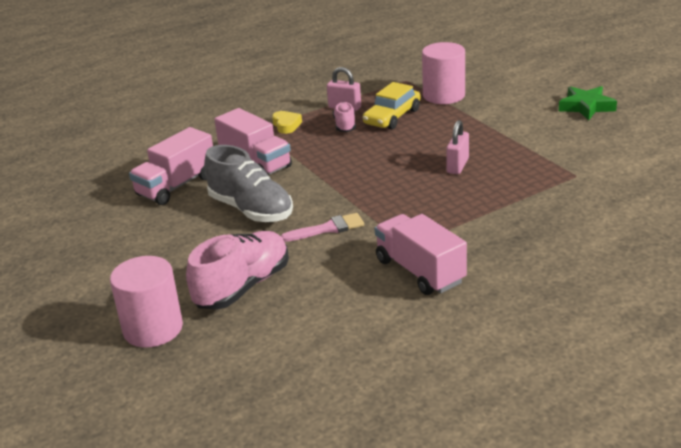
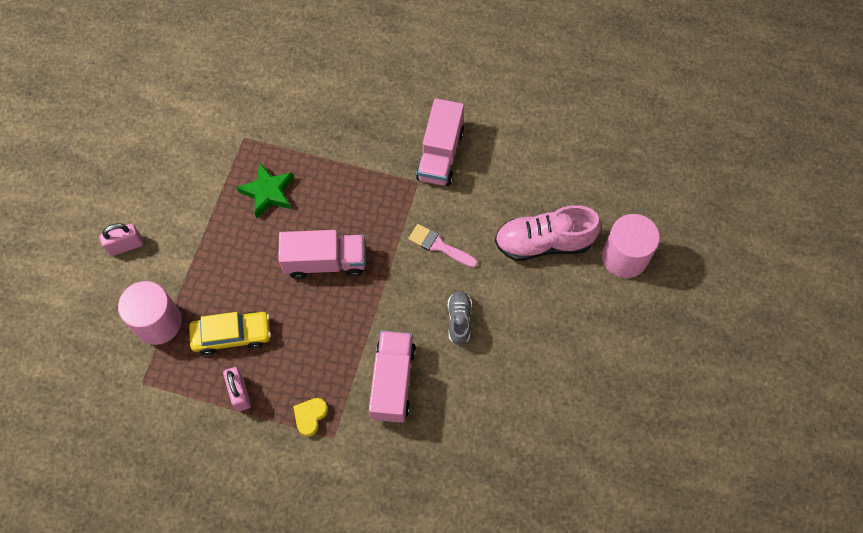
camera: 135 degrees left, 35 degrees up
pink truck [129,127,213,205] -> pink truck moved to [278,230,365,279]
grey shoe [204,145,293,222] -> grey shoe [448,291,472,345], size x0.54
pink shoe [333,102,356,132] -> none
pink padlock [446,120,469,174] -> pink padlock moved to [99,223,144,256]
green star [559,86,617,120] -> green star moved to [237,163,294,218]

